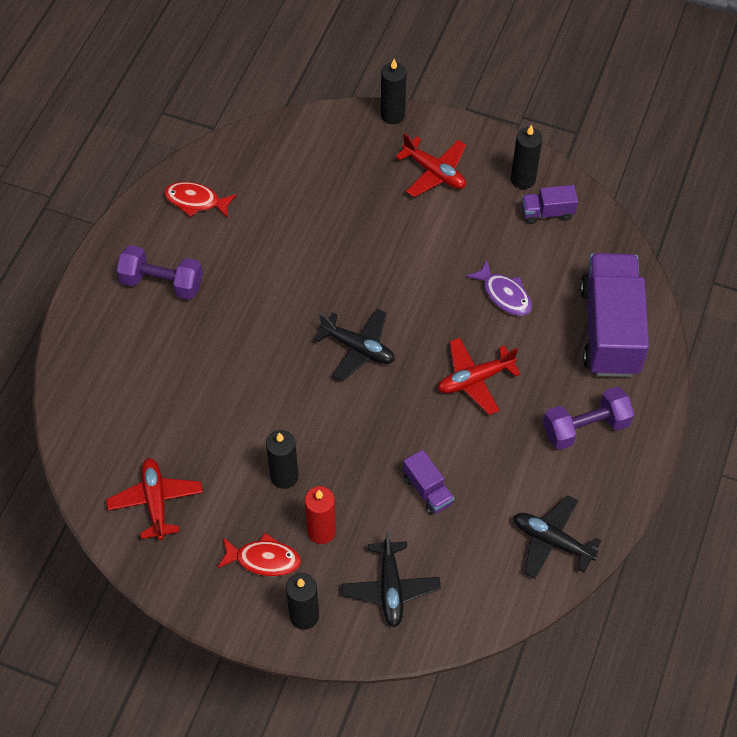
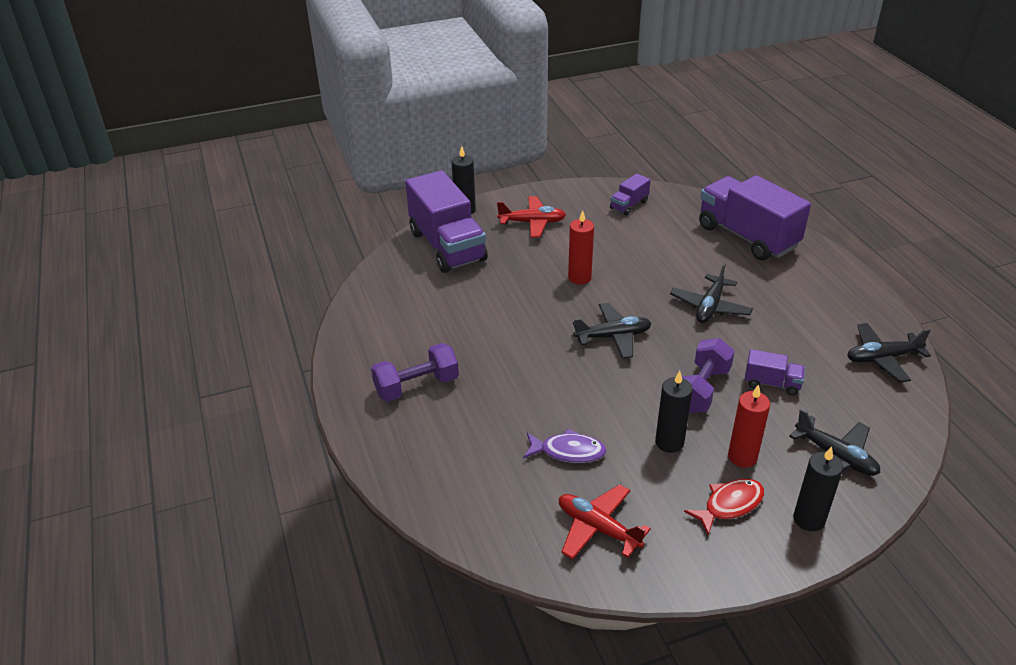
camera: 40 degrees left, 20 degrees down
red fish [164,182,237,218] -> none
red plane [438,338,521,415] -> black plane [670,263,753,323]
purple fish [466,260,532,316] -> purple fish moved to [523,429,607,463]
black candle [511,125,542,189] -> none
purple dumbbell [543,387,634,450] -> purple dumbbell moved to [682,338,735,413]
none -> purple truck [405,170,488,273]
none -> red candle [568,210,594,284]

